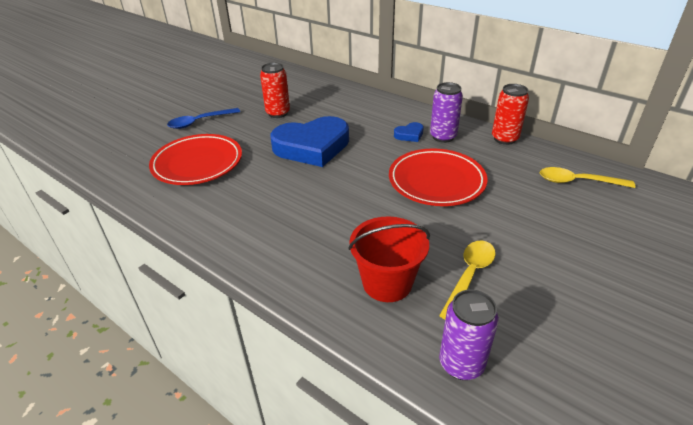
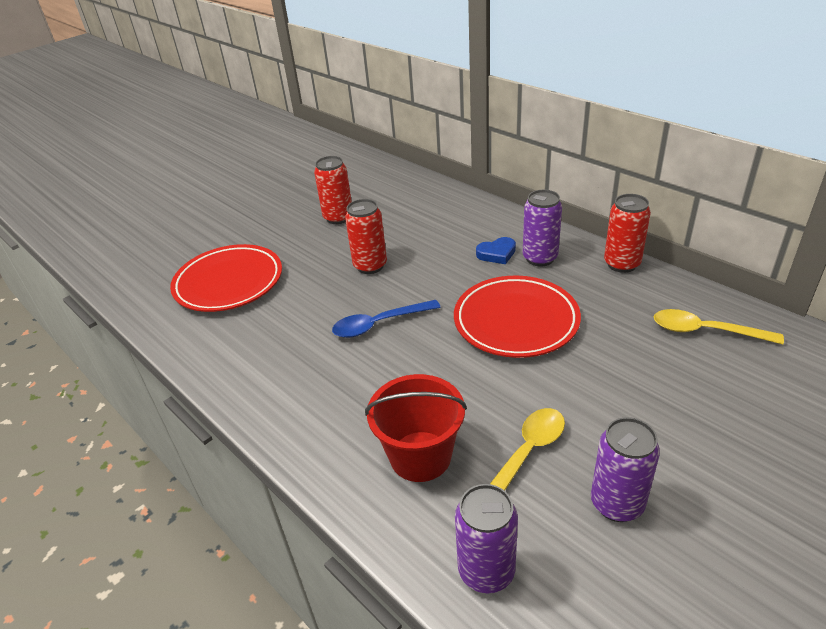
camera: 10 degrees right, 0 degrees up
blue spoon [167,108,240,129] -> blue spoon moved to [332,300,441,338]
blue heart [270,116,349,167] -> red can [345,199,387,274]
none -> purple can [591,417,660,522]

